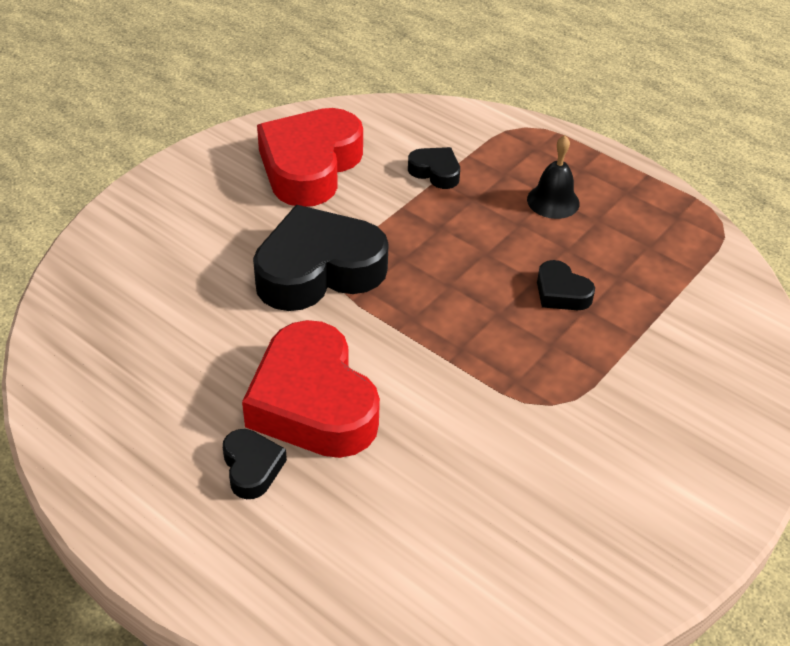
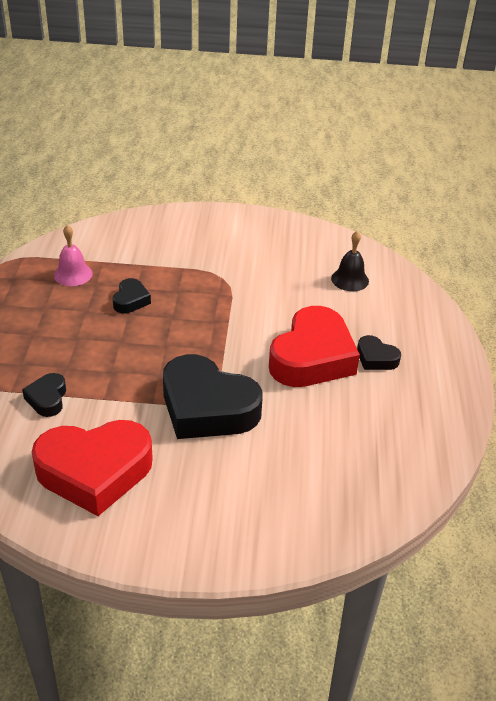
camera: 125 degrees left, 5 degrees down
black heart [223,429,287,499] -> black heart turned 90 degrees counterclockwise [357,335,401,370]
black bell [527,135,580,219] -> black bell moved to [331,231,369,291]
none -> pink bell [54,225,92,286]

